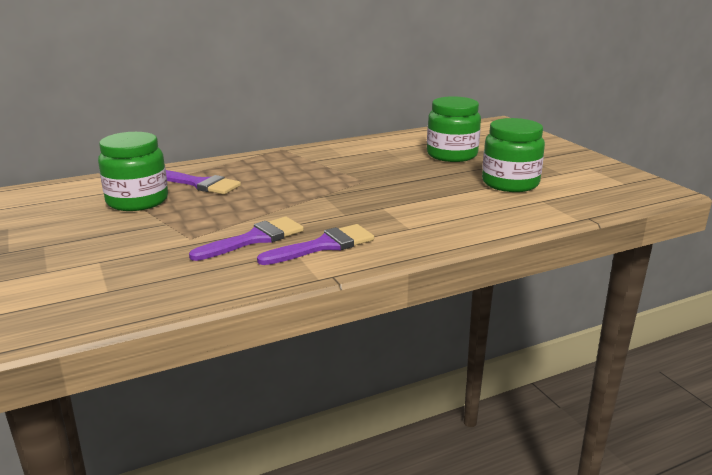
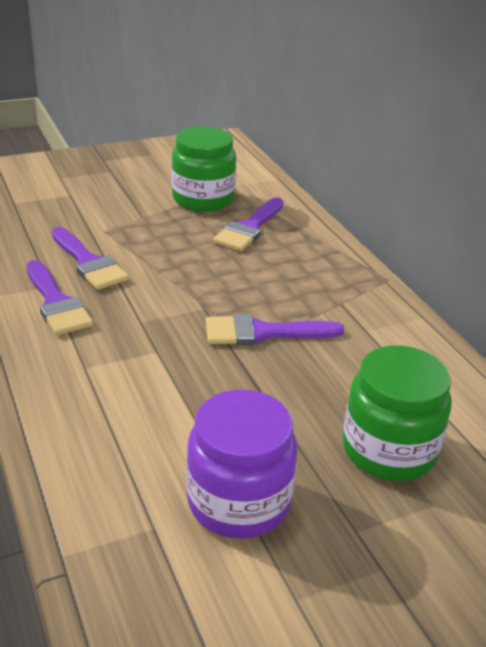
camera: 90 degrees right, 10 degrees up
green jar [482,118,545,192] -> purple jar [186,389,297,539]
none -> purple brush [206,314,344,345]

